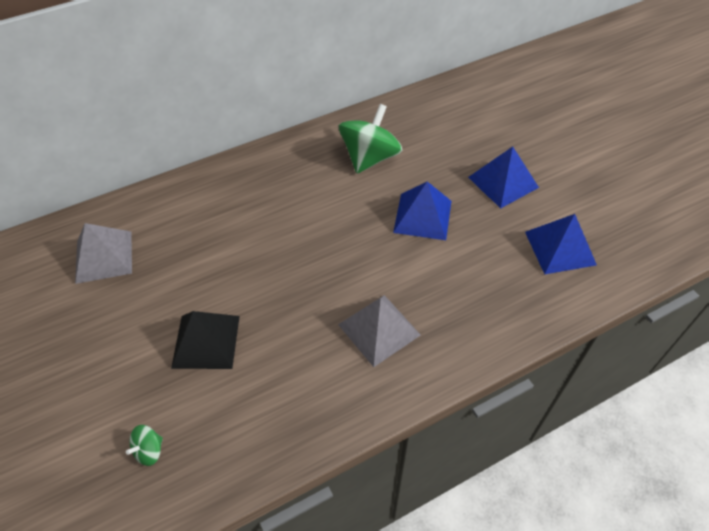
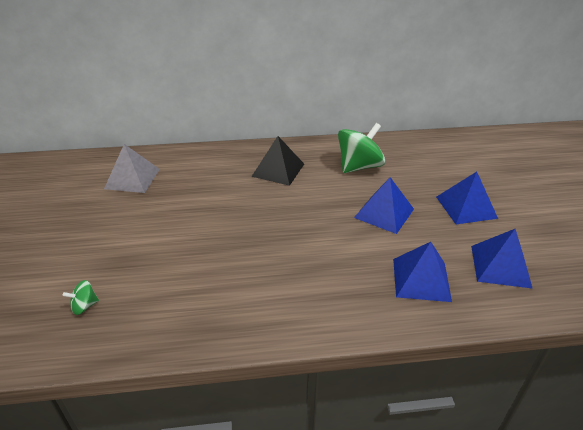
camera: 20 degrees right, 15 degrees down
black pyramid [171,311,240,369] -> black pyramid moved to [251,136,304,186]
grey pyramid [338,295,421,367] -> none
none -> blue pyramid [393,242,452,302]

